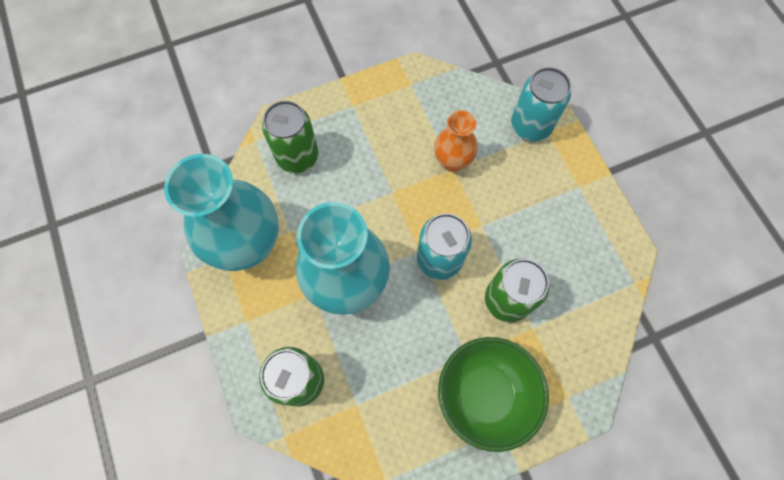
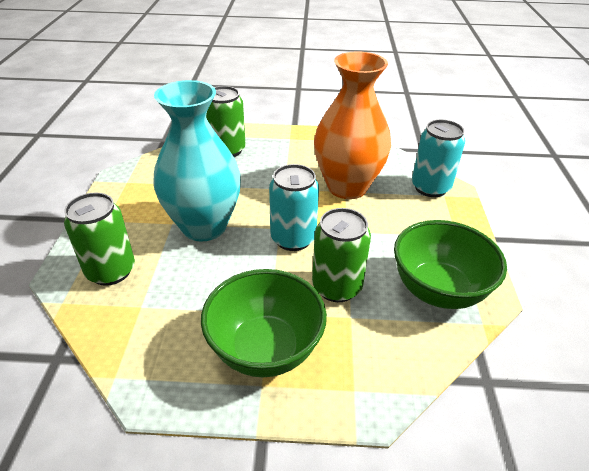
camera: 25 degrees right, 30 degrees down
turquoise vase [164,154,279,271] -> none
orange vase [434,110,478,172] -> orange vase [314,51,391,199], size x1.89
none -> green bowl [394,220,507,309]

